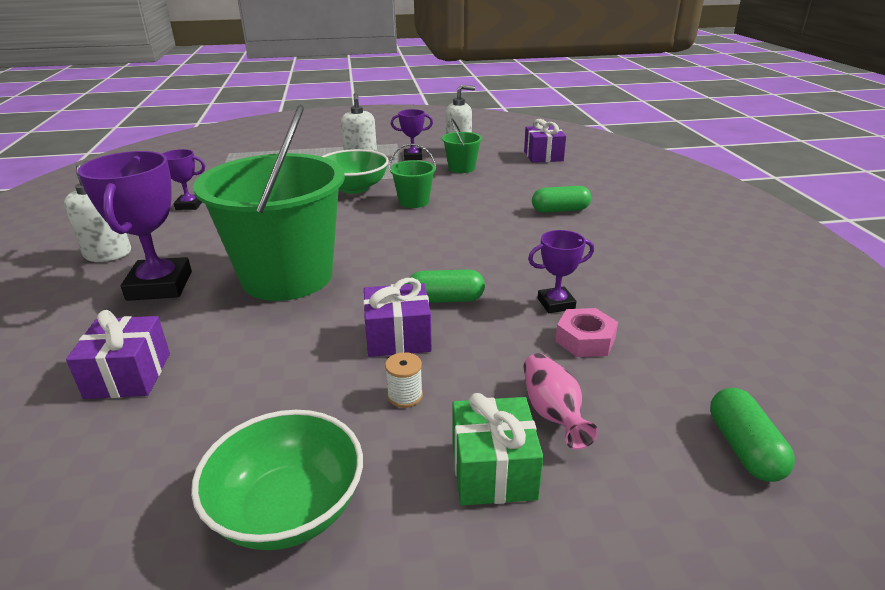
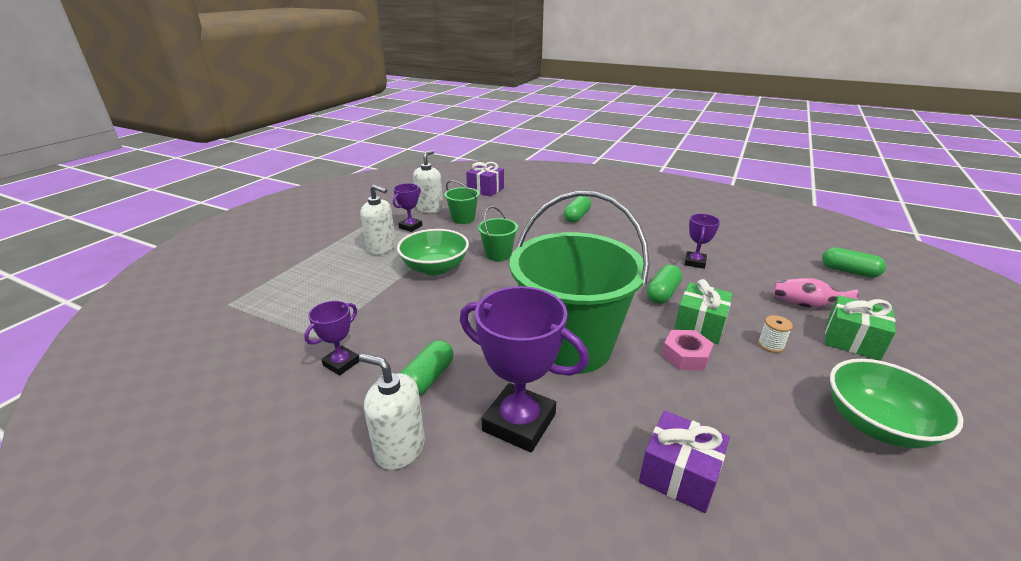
camera: 55 degrees left, 0 degrees up
purple gift [363,278,432,357] -> green gift [674,279,733,344]
pink nut [555,308,618,357] -> pink nut moved to [662,330,714,370]
none -> green capsule [400,340,453,396]

